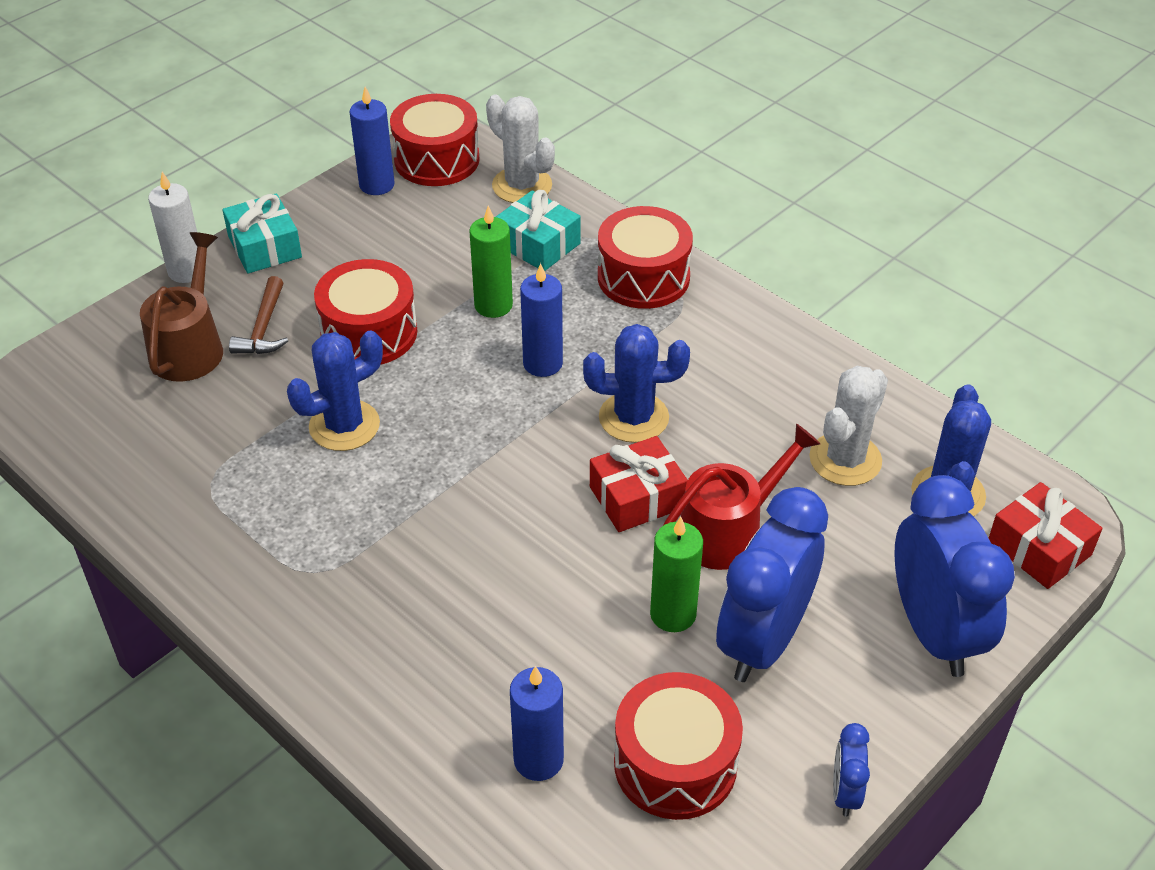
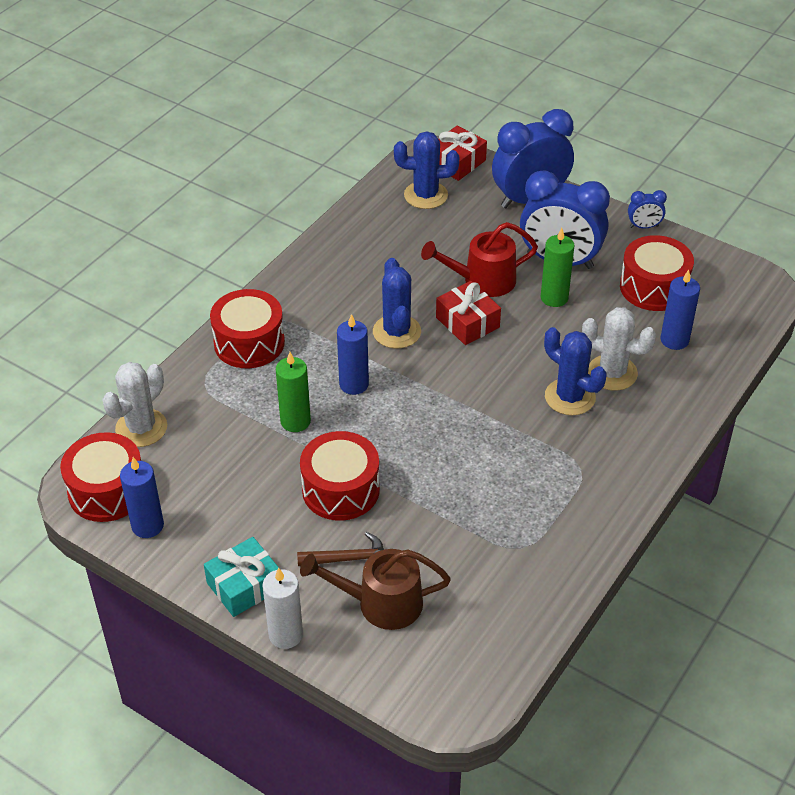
camera: 100 degrees left, 0 degrees up
blue cactus [287,330,383,451] -> blue cactus moved to [544,327,607,416]
turquoise gift [496,190,581,271] -> none
red watering can [663,424,820,570] -> red watering can turned 60 degrees counterclockwise [421,222,538,297]
white cactus [809,366,888,486] -> white cactus moved to [582,307,656,391]

